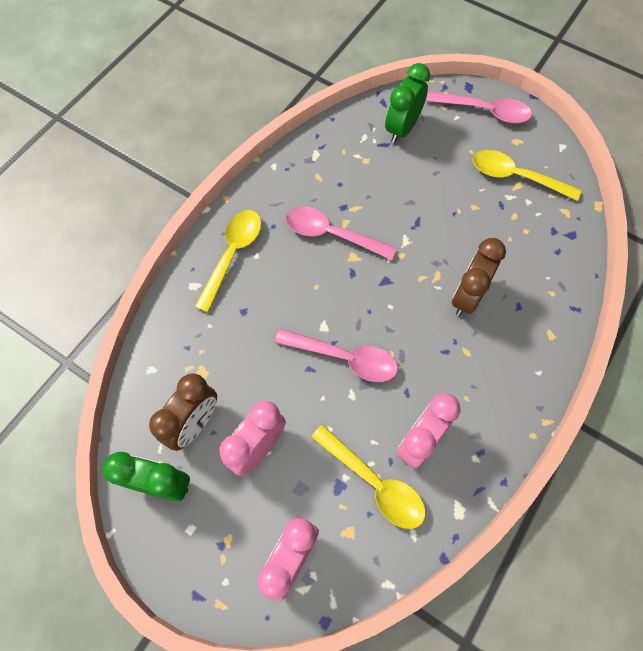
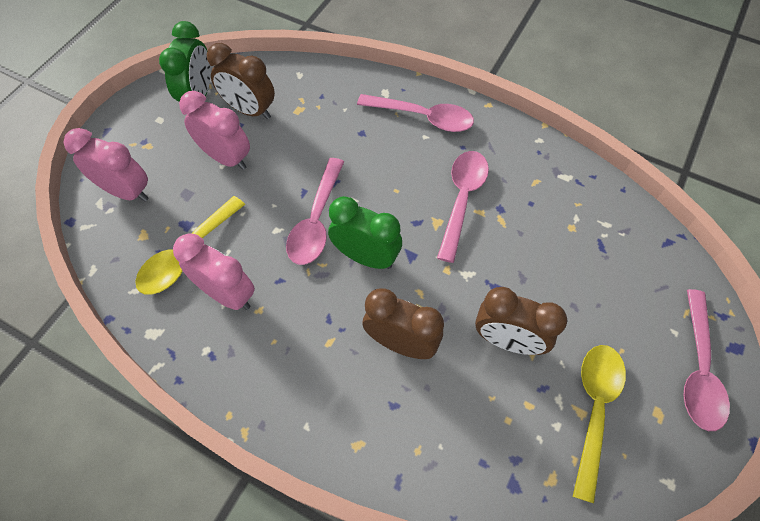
camera: 85 degrees right, 5 degrees down
yellow spoon [195,210,262,312] -> pink spoon [357,94,474,132]
green clock [385,63,430,144] -> green clock moved to [328,196,402,269]
none -> brown clock [475,287,567,355]

